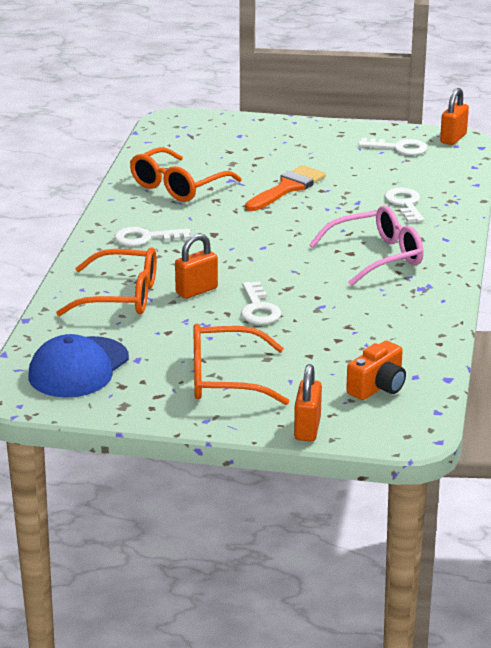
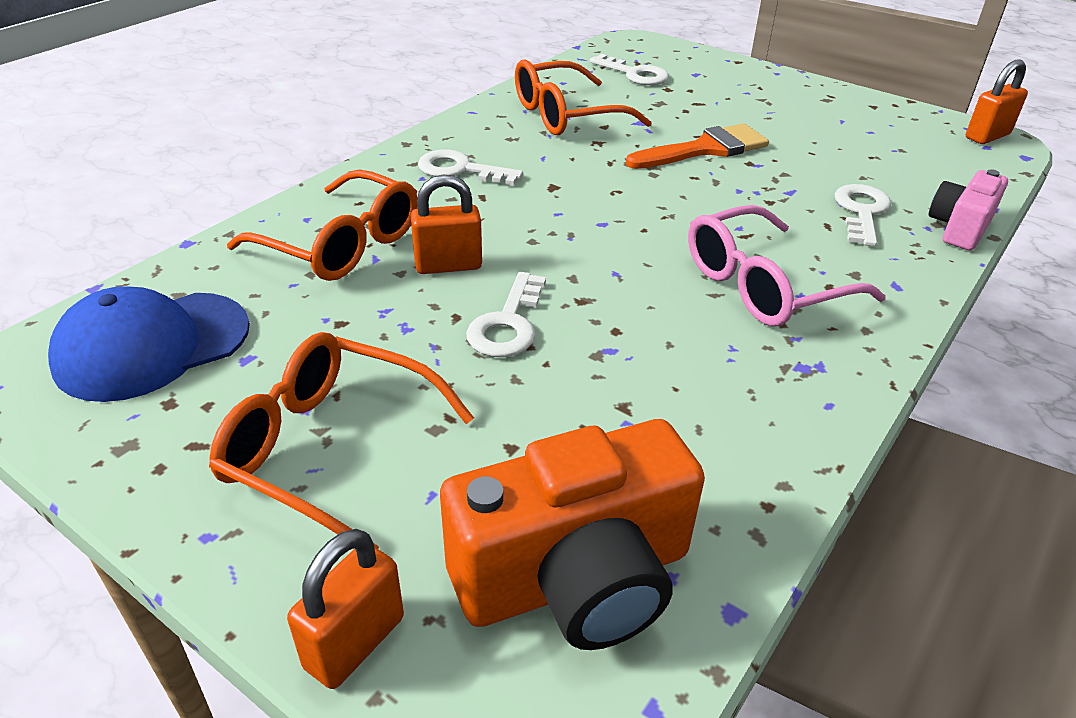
camera: 25 degrees right, 10 degrees up
pink glasses [309,206,424,286] -> pink glasses turned 150 degrees clockwise [688,205,886,327]
orange camera [346,341,406,400] -> orange camera [440,419,705,650], size x1.76
white key [359,138,427,155] -> white key moved to [590,54,669,85]
none -> pink camera [929,169,1008,250]

